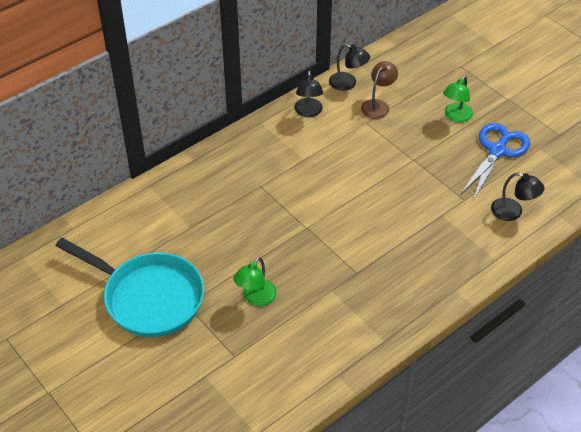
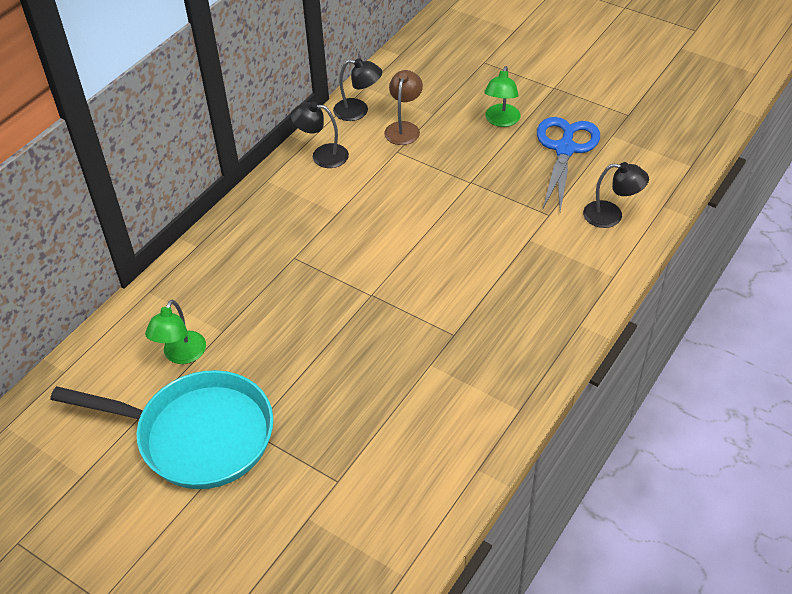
camera: 15 degrees left, 0 degrees up
green lamp [233,257,277,306] -> green lamp moved to [145,300,206,364]
black lamp [294,71,323,117] -> black lamp turned 120 degrees clockwise [291,101,349,168]

